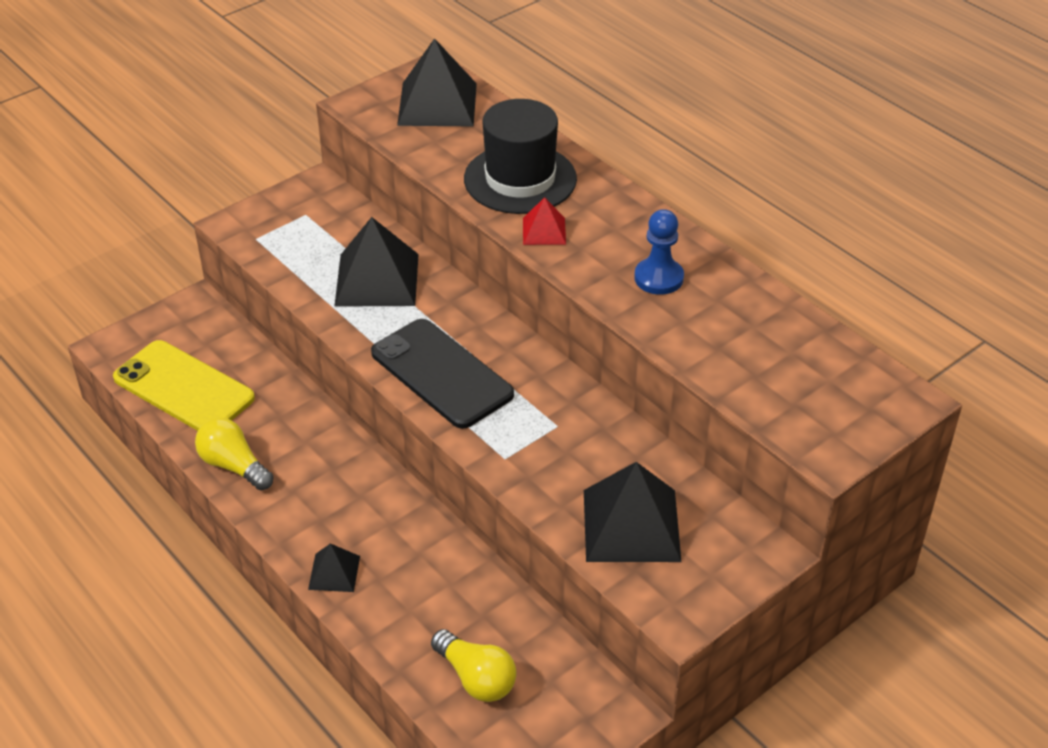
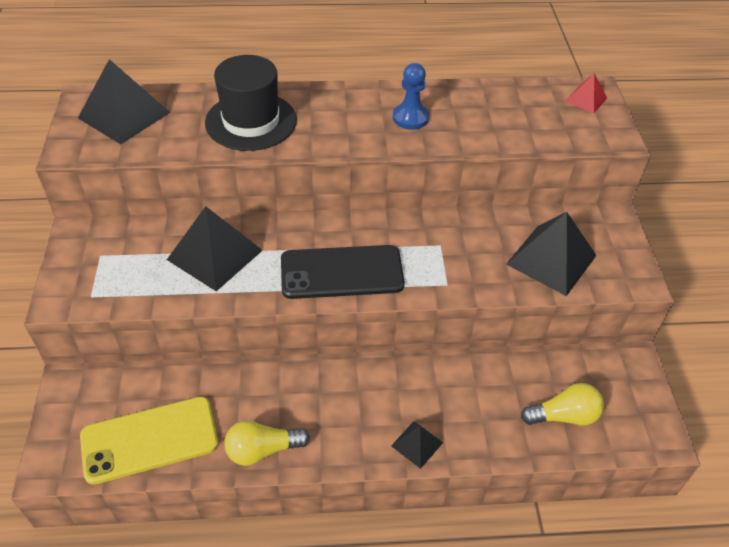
camera: 55 degrees left, 5 degrees up
red pyramid [523,197,566,245] -> red pyramid moved to [565,73,607,113]

